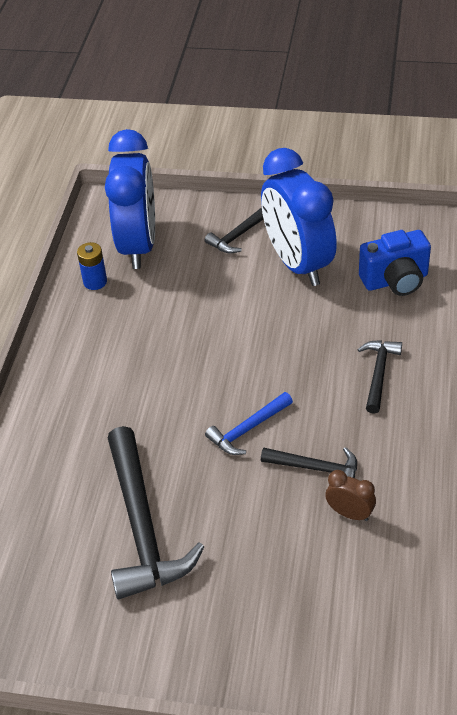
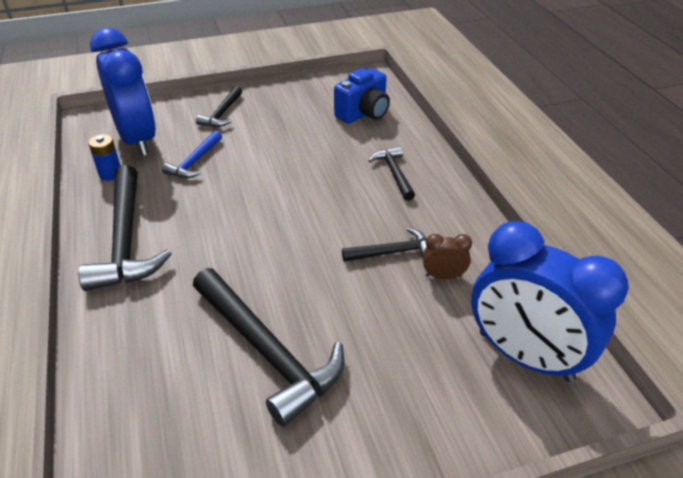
camera: 30 degrees left, 5 degrees down
blue hammer [205,392,293,455] -> blue hammer moved to [162,131,222,178]
blue clock [261,148,337,286] -> blue clock moved to [471,221,629,382]
none -> black hammer [78,165,171,291]

